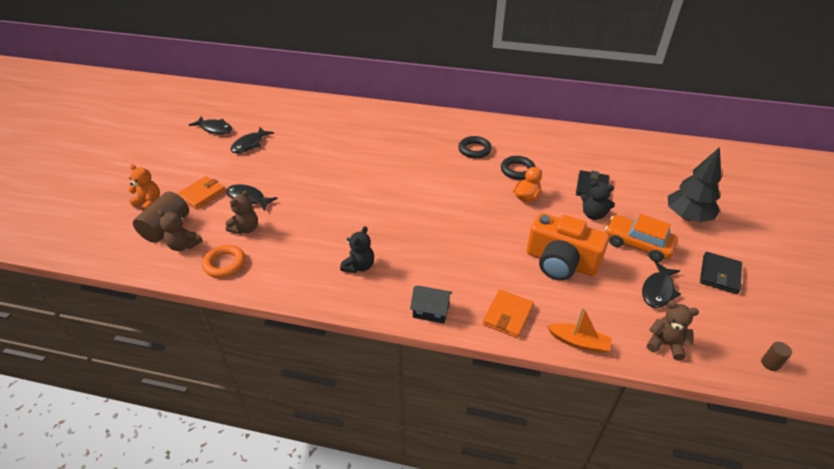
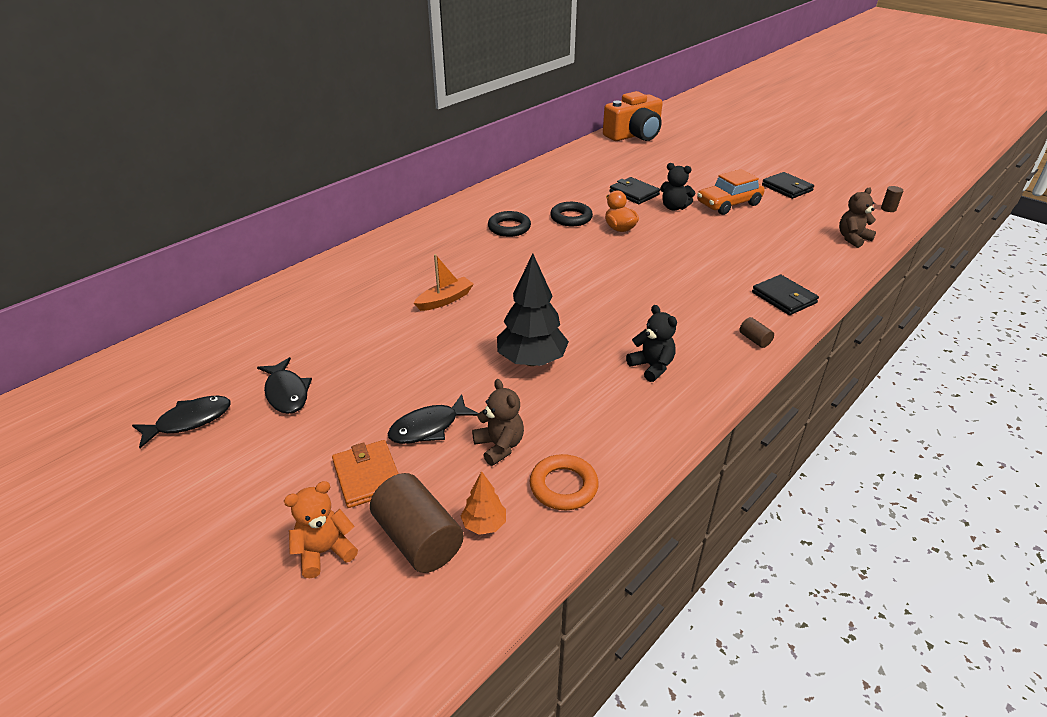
camera: 60 degrees left, 5 degrees down
brown teddy bear [158,210,203,251] -> orange tree [461,471,506,535]
black house [410,286,452,324] -> brown cylinder [740,317,774,348]
orange wallet [483,290,534,338] -> black wallet [752,275,819,315]
orange camera [527,213,609,281] -> orange camera moved to [603,91,663,141]
orange boat [547,307,612,353] -> orange boat moved to [414,254,474,311]
black teddy bear [581,180,615,220] -> black teddy bear turned 60 degrees clockwise [660,163,695,211]
black fish [642,261,681,308] -> none
black tree [668,147,721,222] -> black tree moved to [497,254,569,366]

